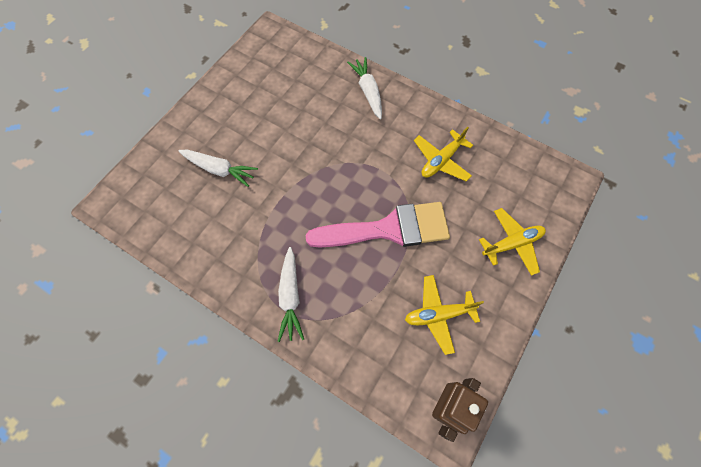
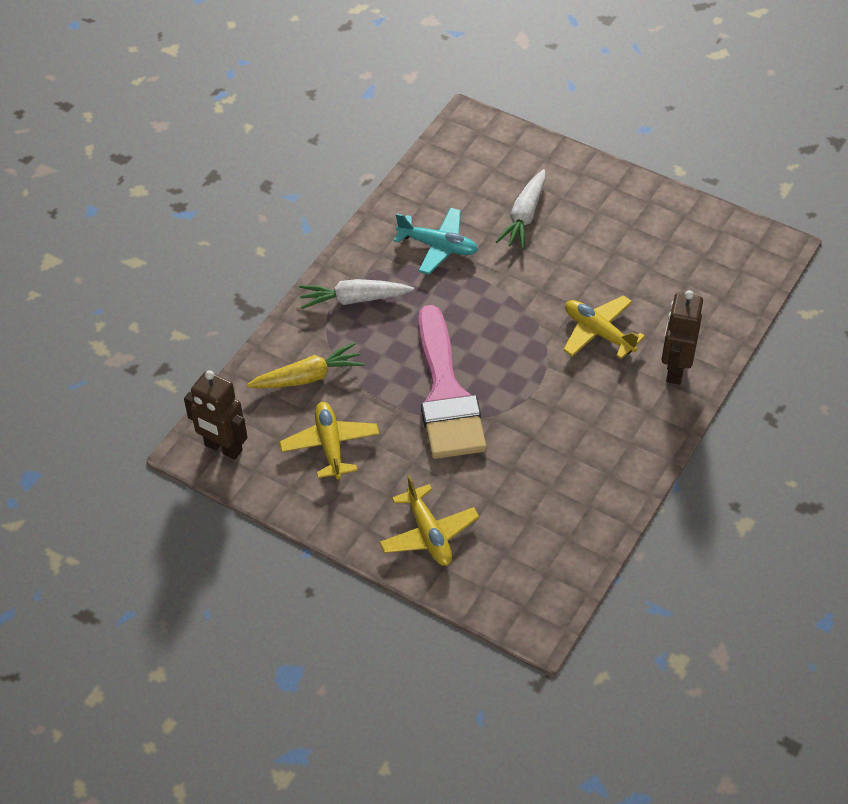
camera: 90 degrees right, 15 degrees down
white carrot [347,57,382,120] -> brown robot [662,290,703,385]
yellow plane [414,126,473,181] -> yellow plane moved to [563,295,645,359]
none -> yellow carrot [247,342,365,389]
none -> turquoise plane [393,208,478,275]

